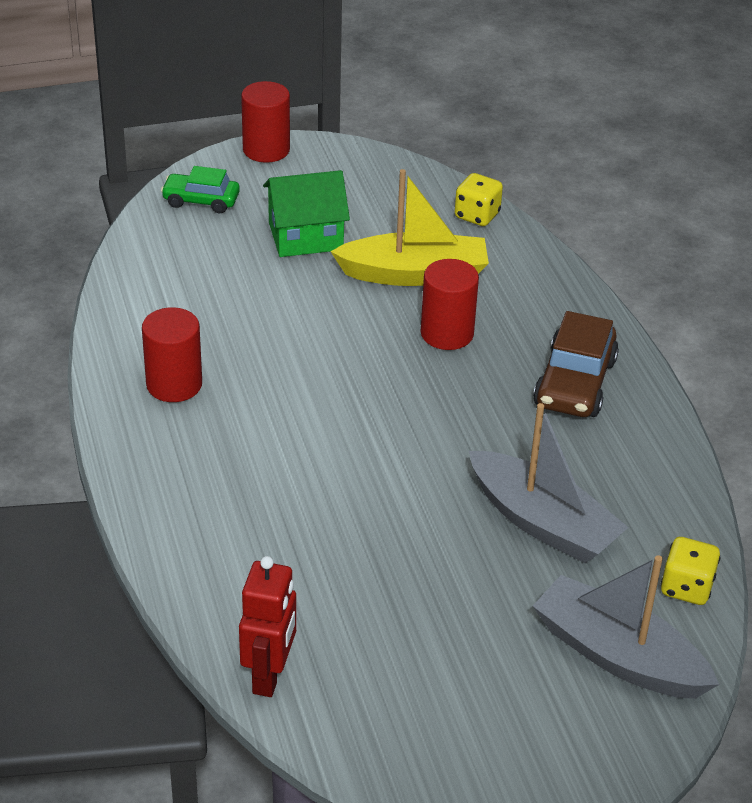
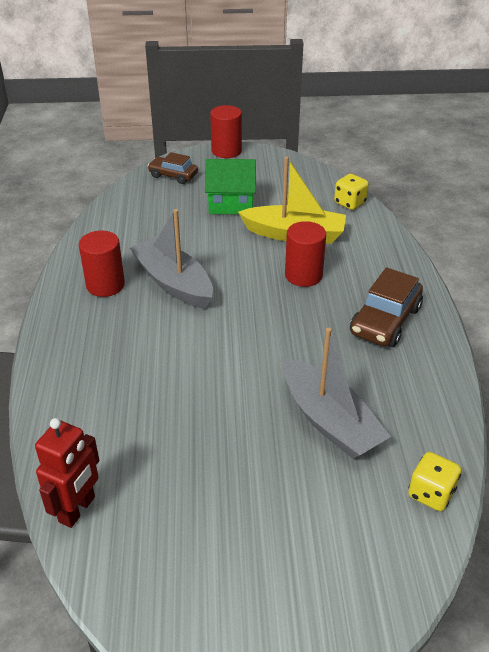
camera: 15 degrees right, 0 degrees up
green car [161,166,240,213] -> brown car [148,152,198,184]
grey boat [533,555,719,699] -> grey boat moved to [130,209,213,309]

